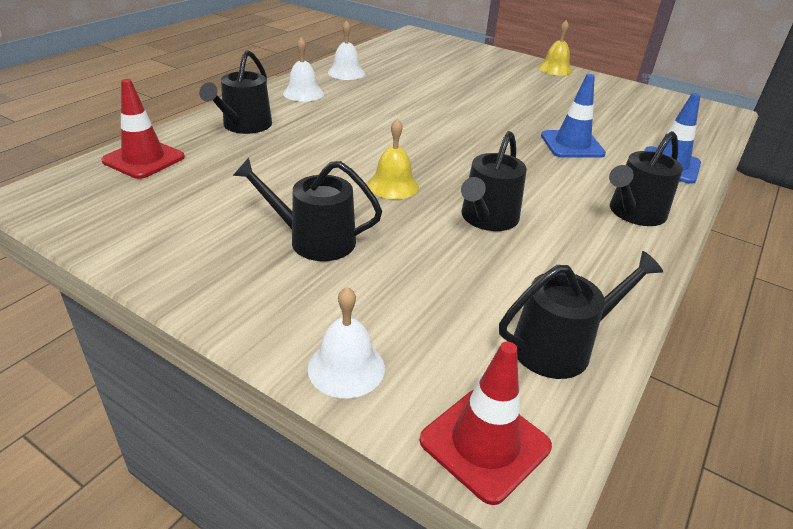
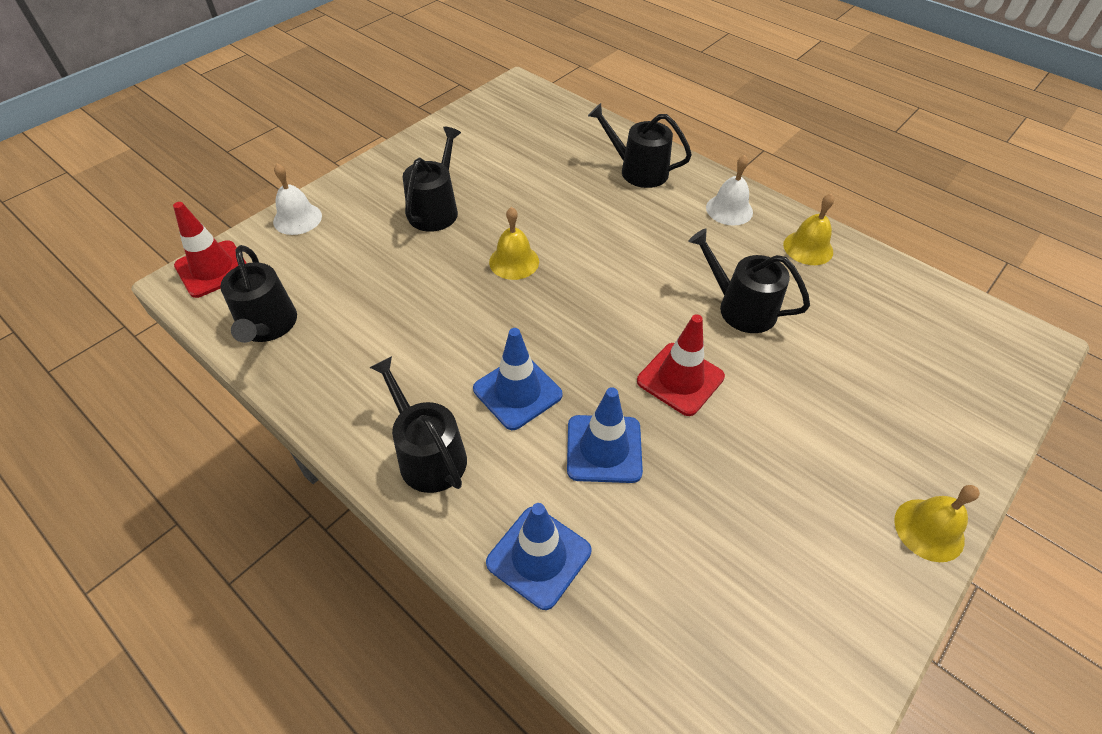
camera: 100 degrees right, 15 degrees up
red traffic cone [101,79,185,179] -> red traffic cone moved to [637,314,725,416]
white bell [328,20,365,80] -> yellow bell [783,193,834,265]
black watering can [461,131,527,231] -> black watering can moved to [688,228,810,333]
none -> blue traffic cone [473,328,563,430]

